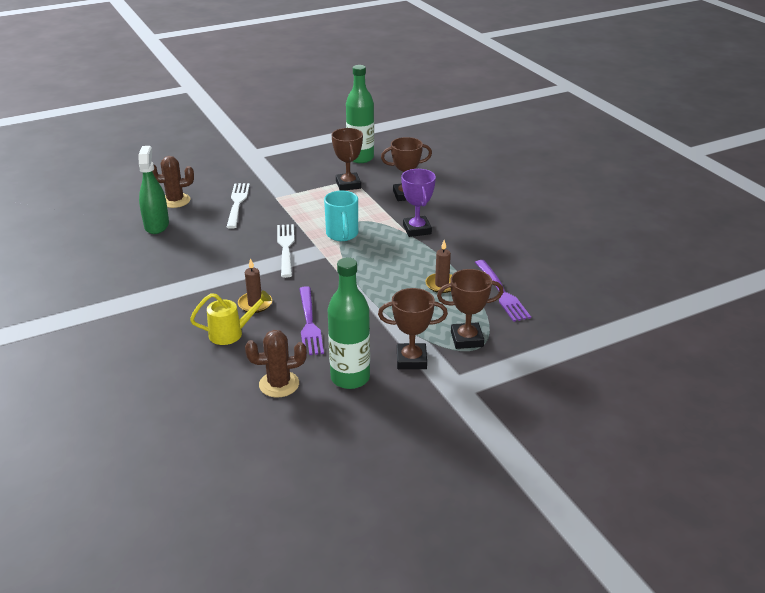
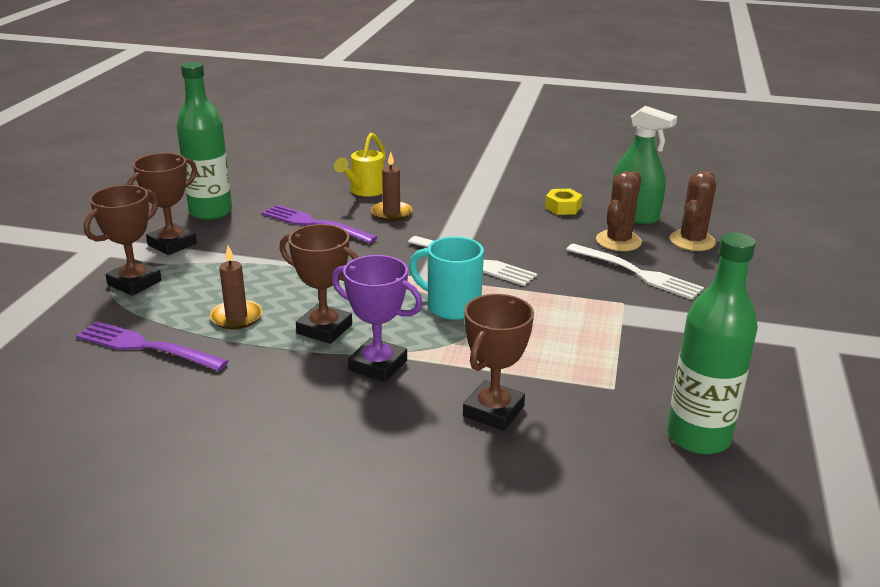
camera: 130 degrees right, 5 degrees down
brown cactus [245,330,307,397] -> brown cactus moved to [596,171,642,251]
brown trophy [331,128,363,191] -> brown trophy moved to [279,224,359,344]
none -> yellow nut [545,189,582,215]

